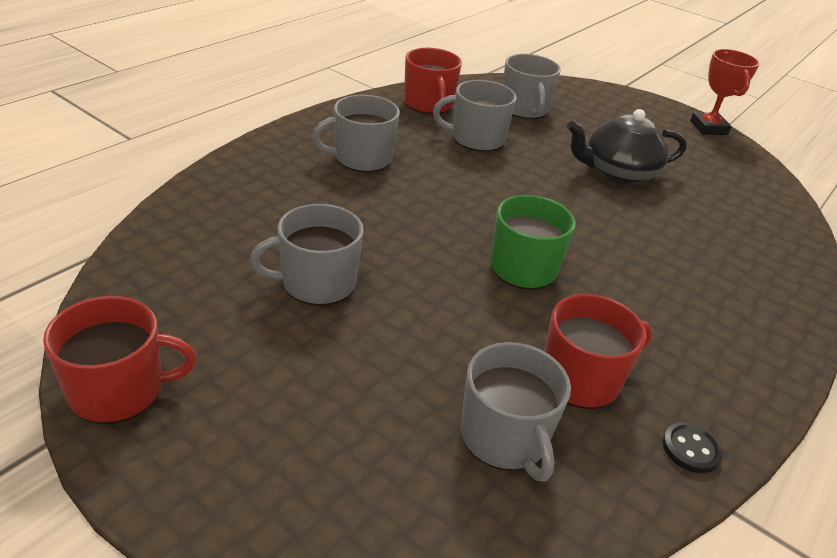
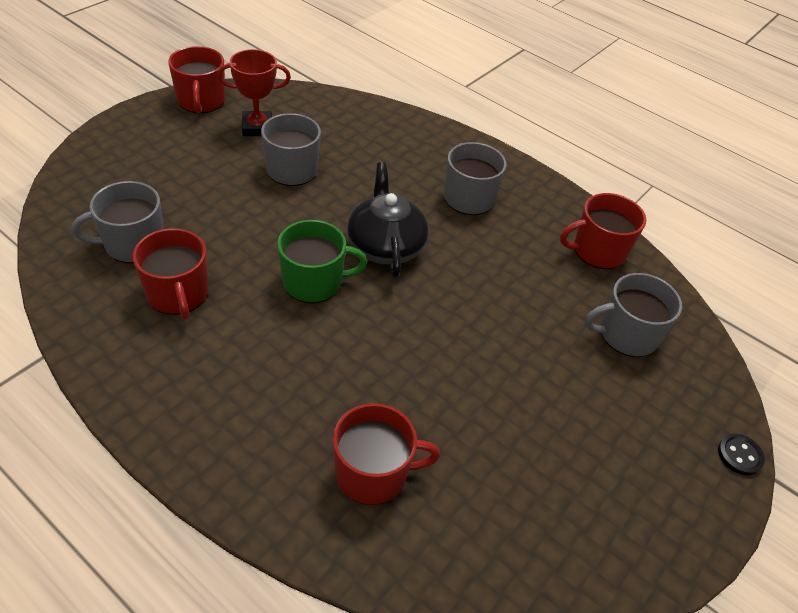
camera: 90 degrees right, 10 degrees up
grey mug [433,80,516,152] -> none
black teapot [567,109,687,185] -> black teapot moved to [348,162,428,277]
black button [663,422,723,473] -> black button moved to [718,434,765,476]
red trophy [690,49,759,135] -> red trophy moved to [217,49,291,136]
none -> red mug [333,403,440,505]

